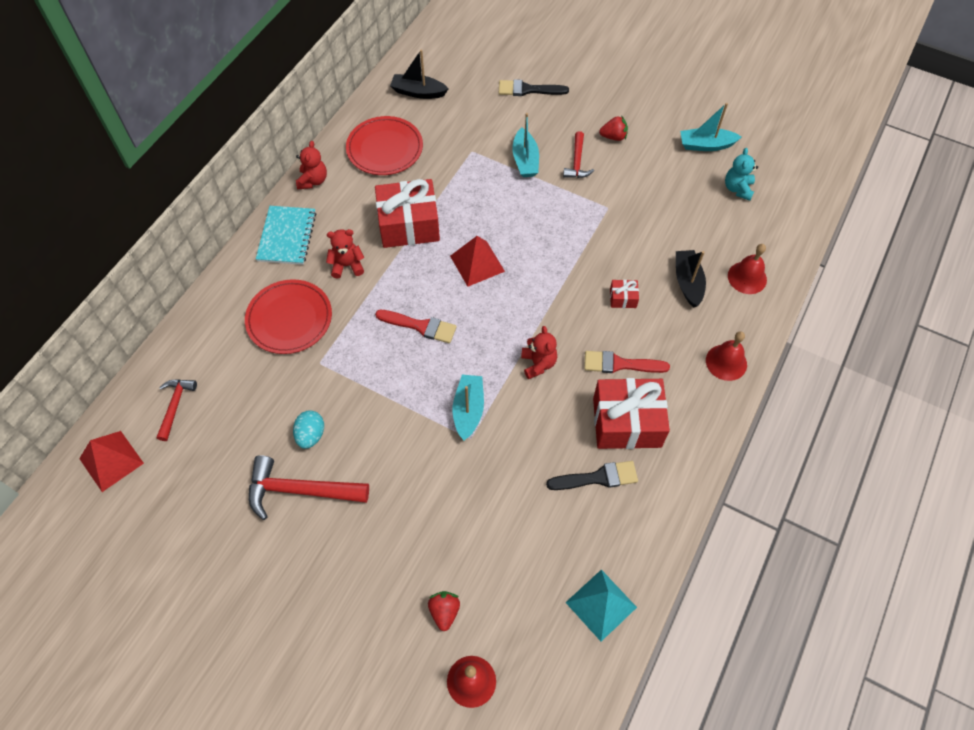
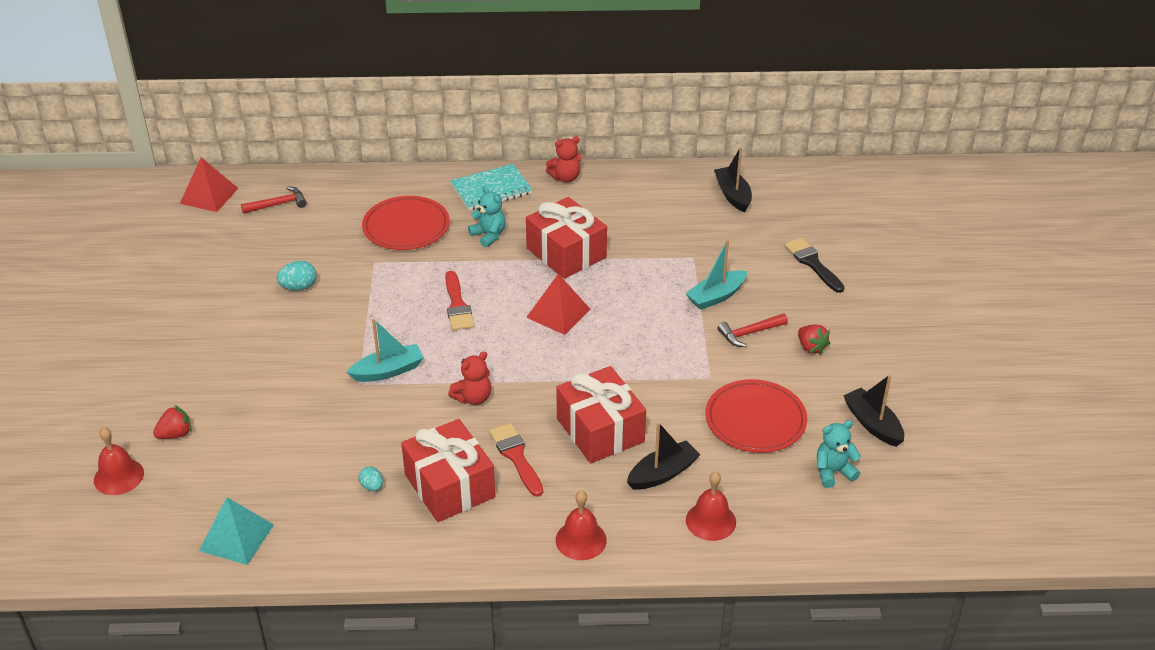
camera: 60 degrees right, 20 degrees down
red hammer [249,455,369,520] -> none
red teddy bear [326,229,364,278] -> turquoise teddy bear [468,186,506,248]
red plate [346,116,423,175] -> red plate moved to [705,379,807,453]
black brush [546,461,638,490] -> turquoise egg [359,466,383,491]
red gift [610,280,639,308] -> red gift [556,366,646,463], size x2.31
turquoise boat [680,103,741,151] -> black boat [843,375,904,447]

